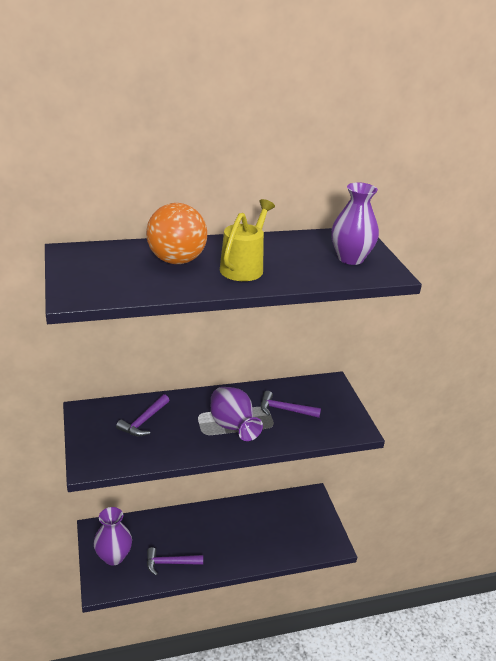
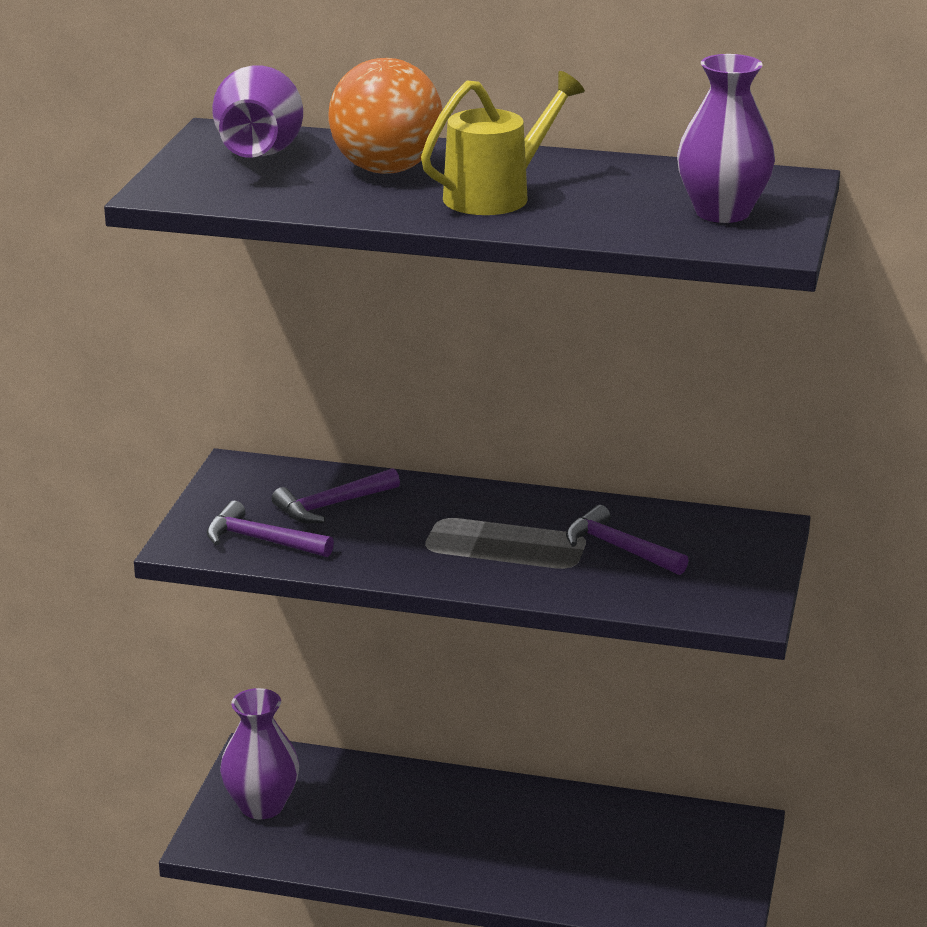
camera: 30 degrees right, 5 degrees down
purple hammer [147,547,203,576] -> purple hammer moved to [207,501,334,557]
purple vase [211,387,263,441] -> purple vase moved to [212,66,303,158]

